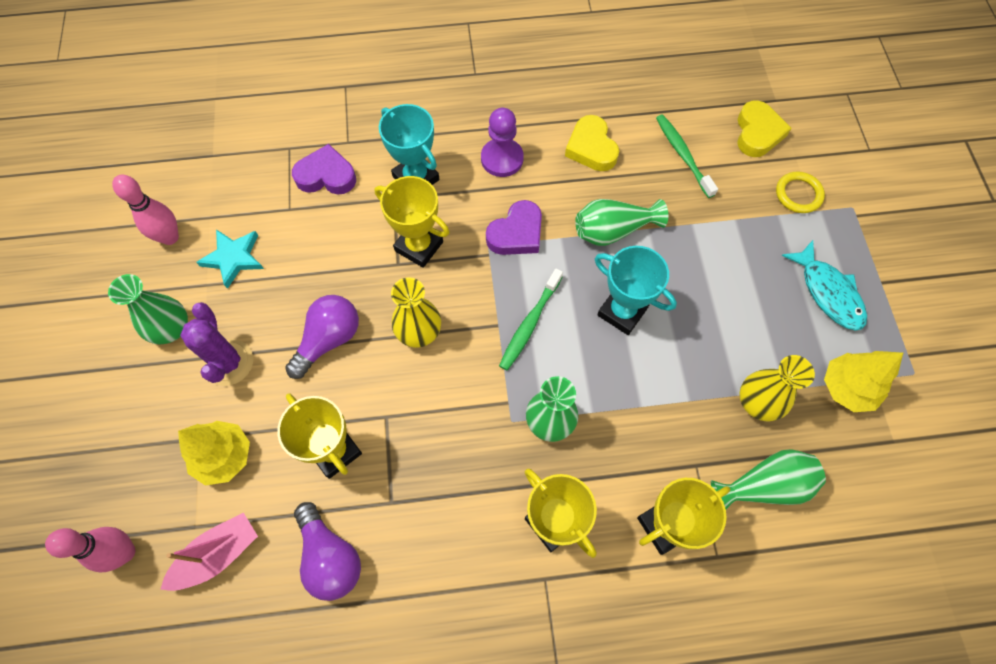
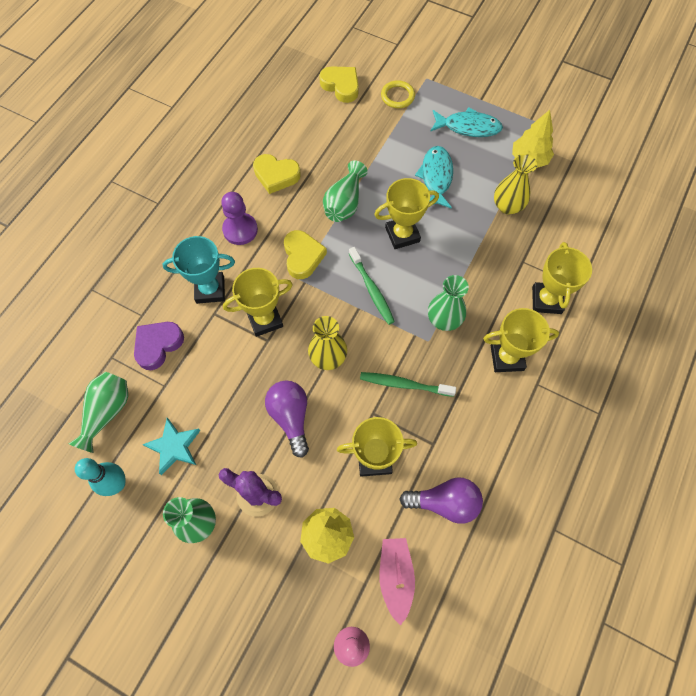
camera: 55 degrees left, 0 degrees up
pink bowling pin [112,175,179,245] -> turquoise bowling pin [75,458,126,496]
purple heart [486,200,542,255] -> yellow heart [284,230,327,279]
turquoise trophy [595,246,677,335] -> yellow trophy [374,178,439,249]
green toothbrush [656,114,718,198] -> green toothbrush moved to [360,372,456,397]
green vase [711,449,826,510] -> green vase moved to [68,372,128,453]
none -> turquoise fish [415,146,453,208]

